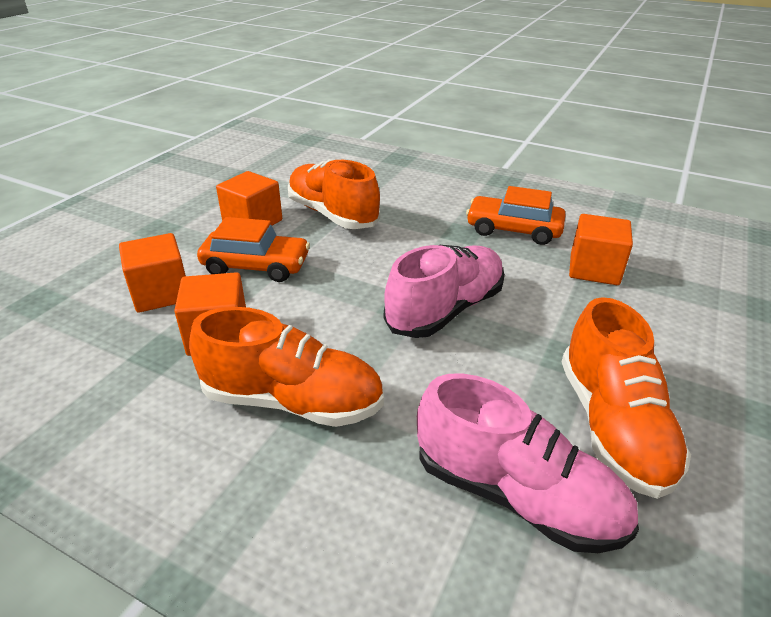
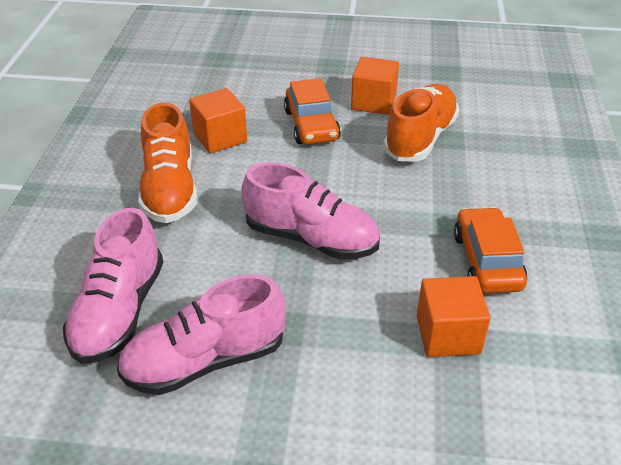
camera: 70 degrees right, 5 degrees up
orange cube [119,233,186,313] -> none
orange shoe [561,297,691,499] -> pink shoe [117,274,286,395]

